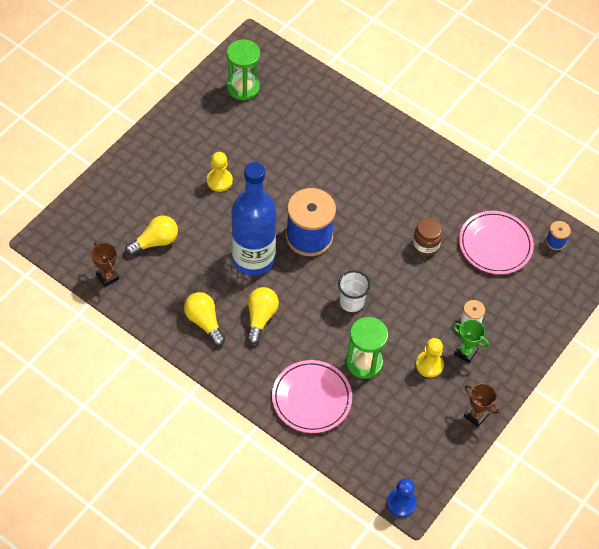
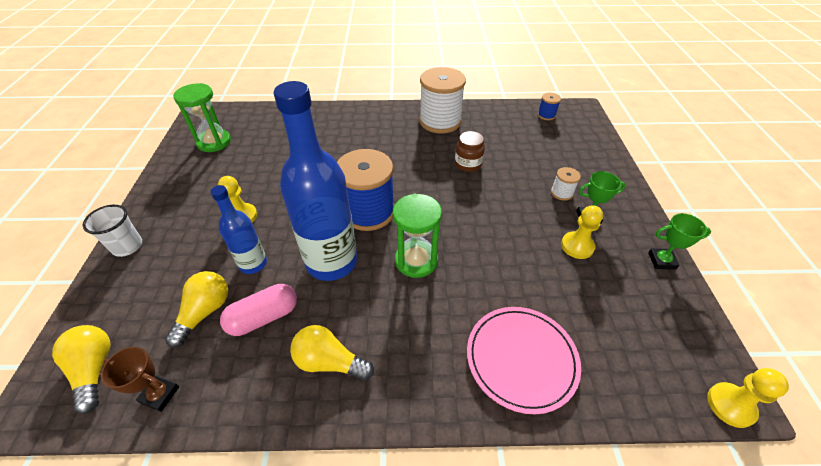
camera: 35 degrees left, 10 degrees down
yellow light bulb [247,287,279,344] -> yellow light bulb moved to [52,325,111,414]
white cup [338,271,370,312] -> white cup moved to [83,205,142,257]
green hourglass [346,317,388,379] -> green hourglass moved to [393,194,442,278]
blue pawn [387,478,417,517] -> yellow pawn [707,368,789,428]
pink plate [459,211,534,274] -> none
brown trophy [464,383,499,427] -> green trophy [648,213,711,270]
none -> blue bottle [210,185,267,274]
none -> pink capsule [220,284,297,336]
none -> white spool [419,67,466,134]

